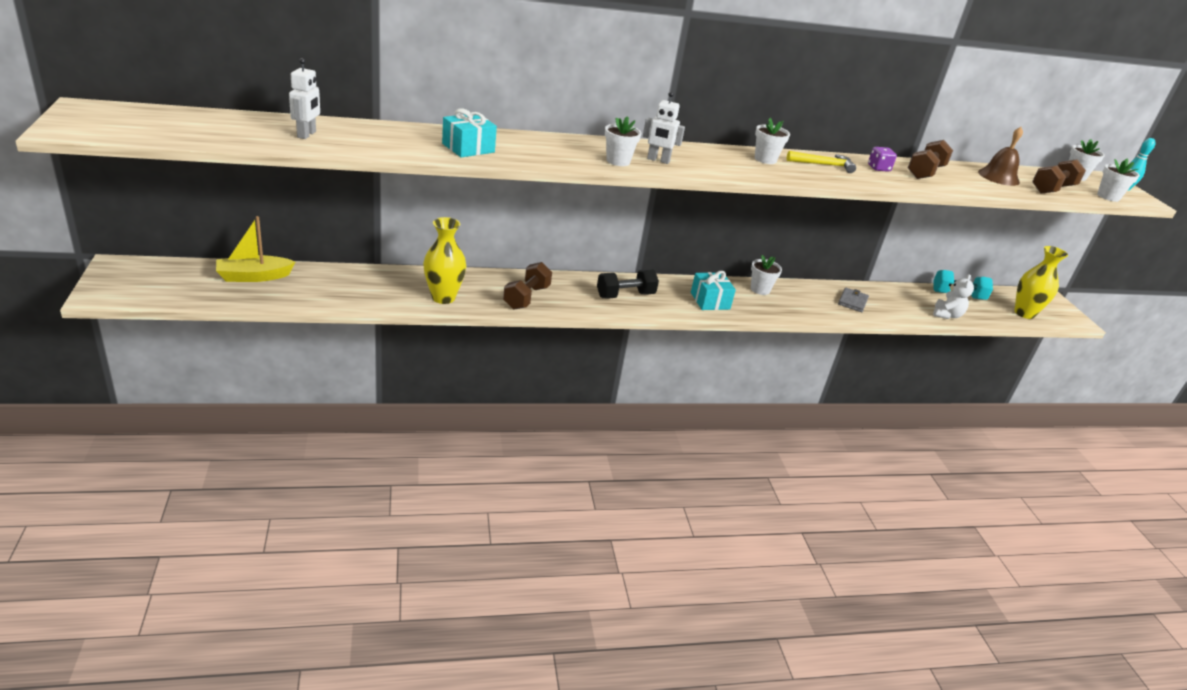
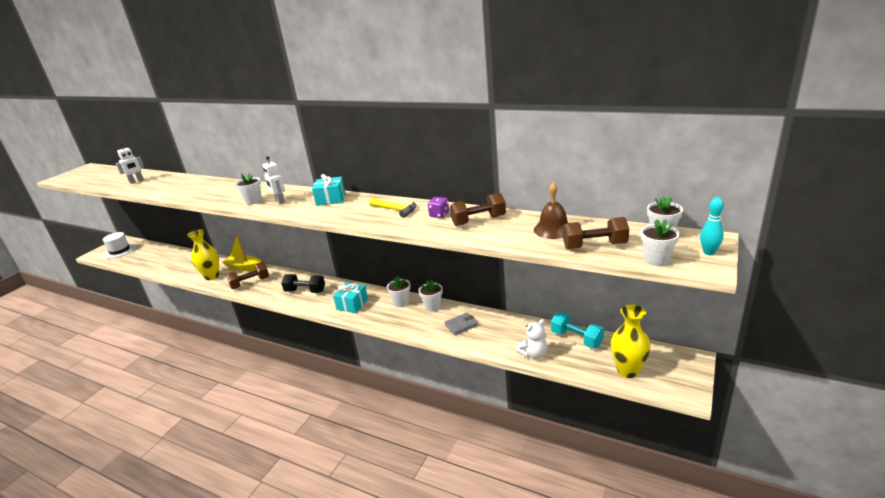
camera: 45 degrees right, 5 degrees down
yellow boat [216,216,295,282] -> yellow boat moved to [222,234,261,271]
turquoise gift [442,108,497,157] -> turquoise gift moved to [312,174,345,206]
white flower pot [755,118,790,164] -> white flower pot moved to [418,279,443,311]
none -> white hat [102,232,136,259]

